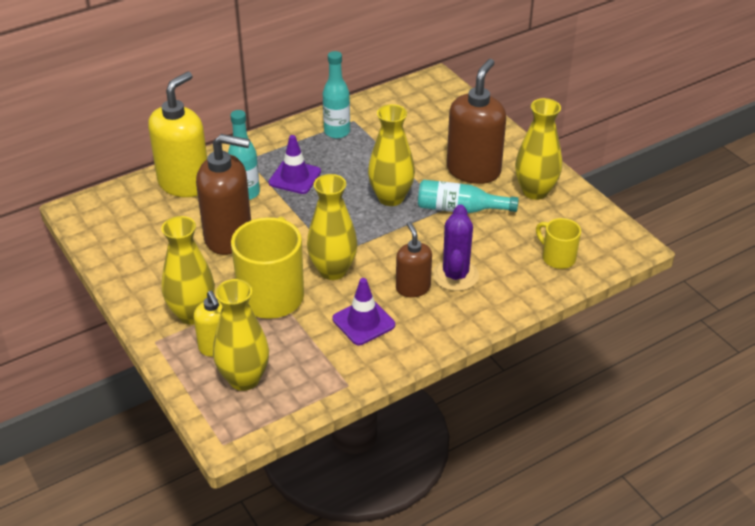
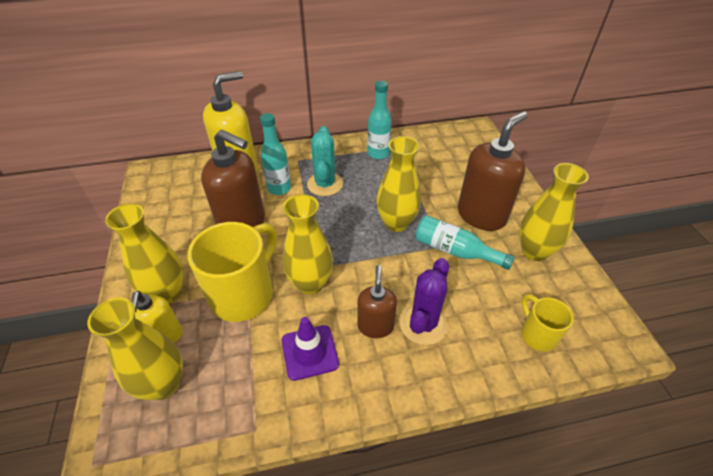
camera: 20 degrees right, 5 degrees up
purple traffic cone [268,135,321,194] -> turquoise cactus [307,126,343,196]

